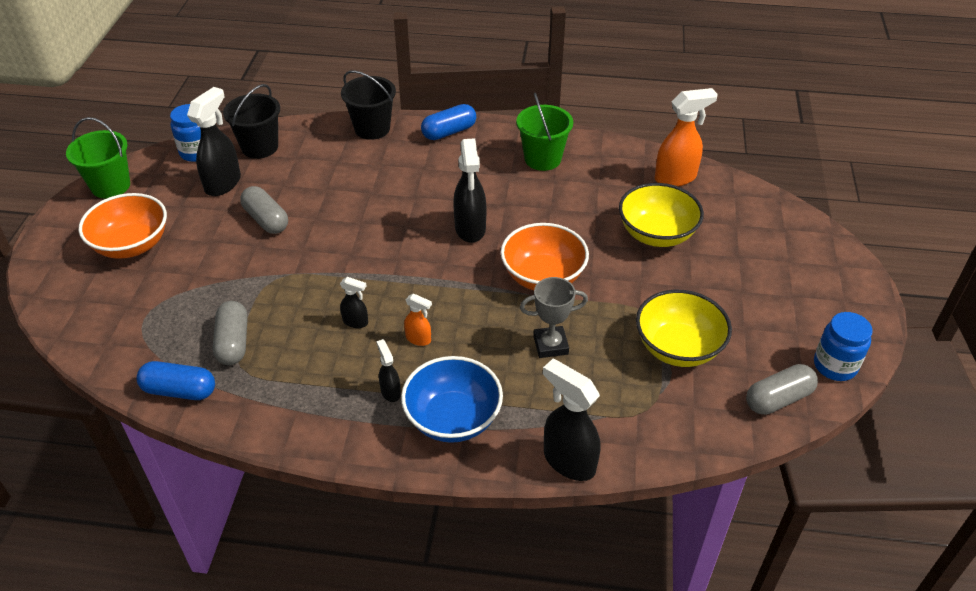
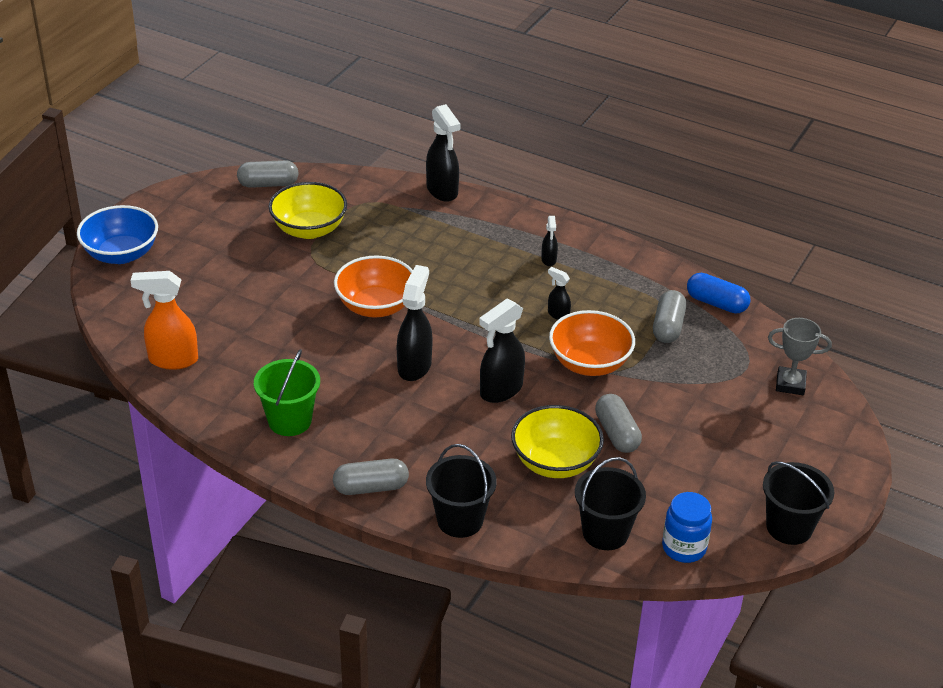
camera: 160 degrees left, 5 degrees down
green bucket [66,117,130,199] -> black bucket [763,461,834,545]
orange bowl [79,193,167,259] -> orange bowl moved to [549,310,635,376]
black spray bottle [187,87,241,196] -> black spray bottle moved to [479,299,525,403]
blue bowl [401,356,503,443] -> blue bowl moved to [77,205,158,264]
orange spray bottle [404,293,432,346] -> none
blue capsule [421,104,476,140] -> grey capsule [333,459,409,495]
grey trophy [520,277,588,358] -> grey trophy moved to [768,318,832,395]
yellow bowl [619,183,704,247] -> yellow bowl moved to [511,405,604,478]
blue jar [814,312,873,381] -> none

